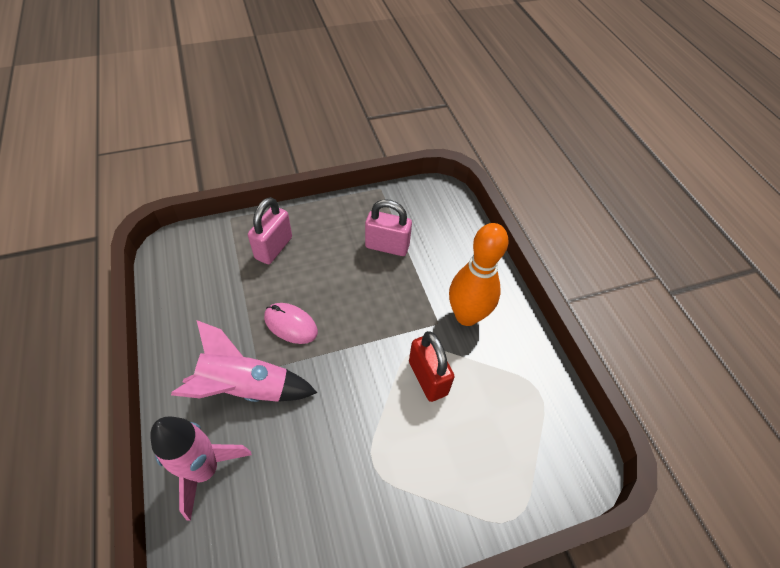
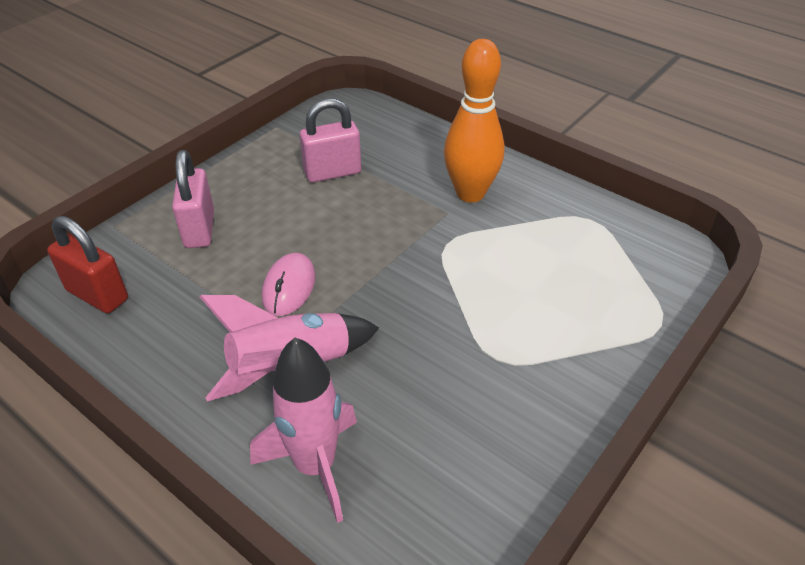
camera: 30 degrees left, 10 degrees down
pink mouse [264,303,318,344] -> pink mouse turned 75 degrees counterclockwise [262,253,316,316]
red padlock [409,331,455,402] -> red padlock moved to [47,216,128,313]

